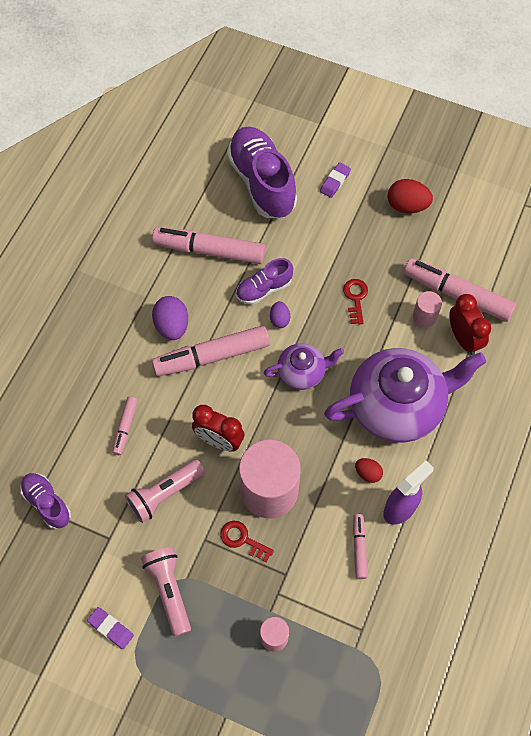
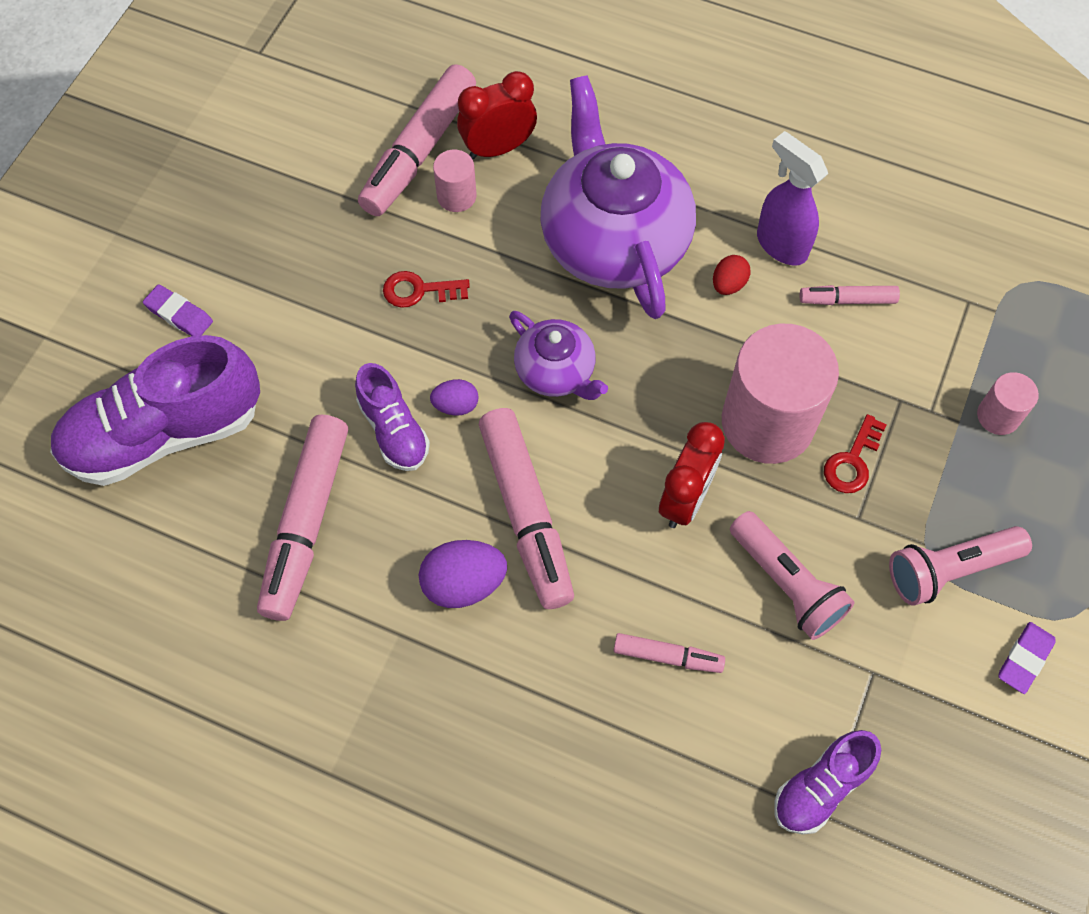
camera: 90 degrees left, 0 degrees up
purple teapot [264,343,344,390] -> purple teapot turned 150 degrees clockwise [509,311,608,400]
red egg [388,179,433,213] -> none

